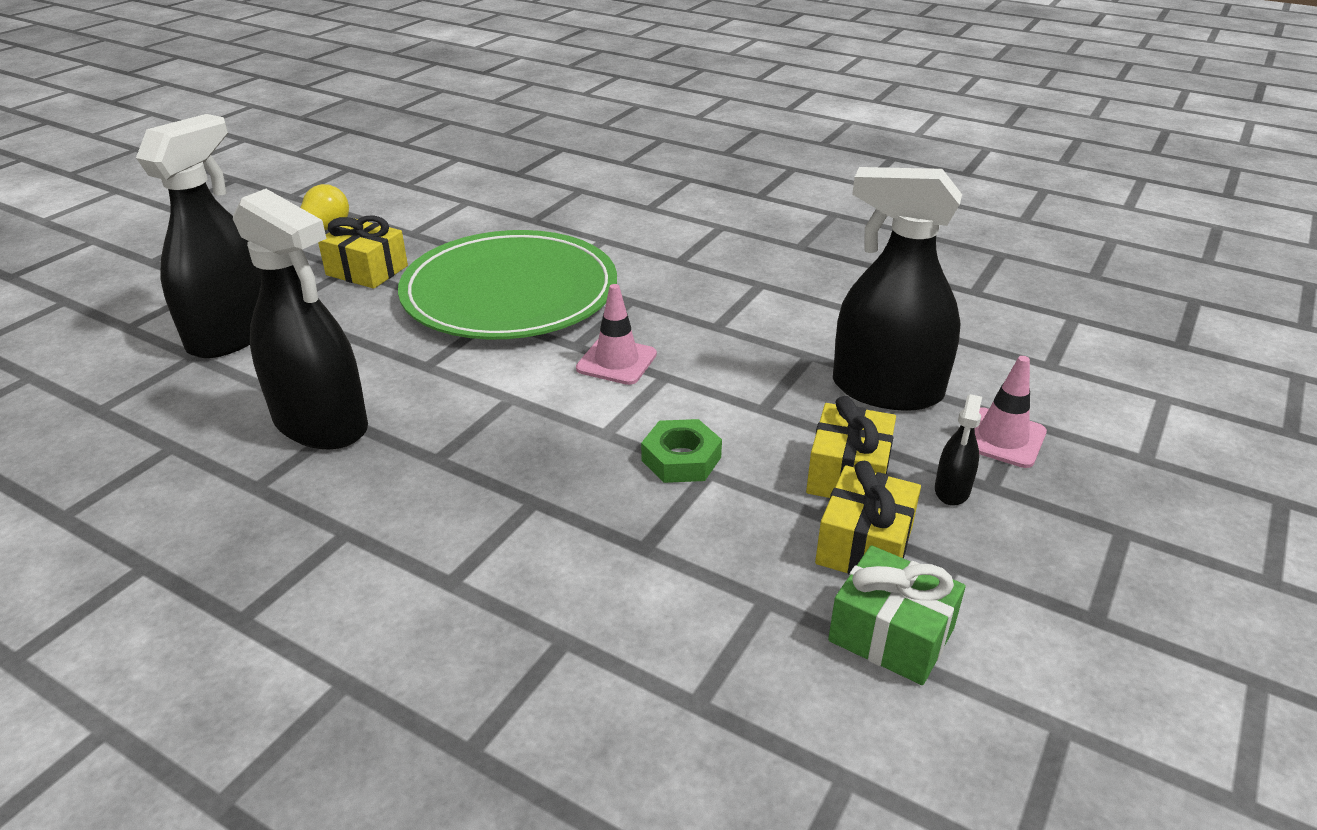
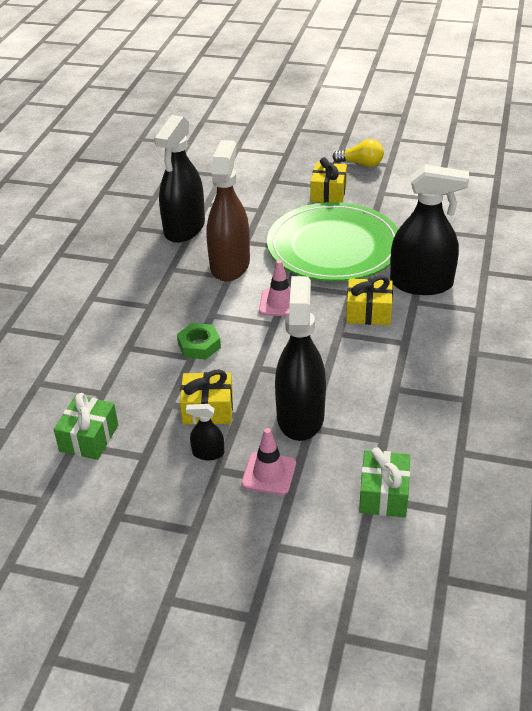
camera: 75 degrees right, 5 degrees up
black spray bottle [136,114,262,358] -> black spray bottle moved to [390,165,469,295]
yellow gift [815,461,921,574] -> yellow gift moved to [346,276,393,325]
none -> brown spray bottle [206,140,250,281]
none -> green gift [359,447,410,517]

